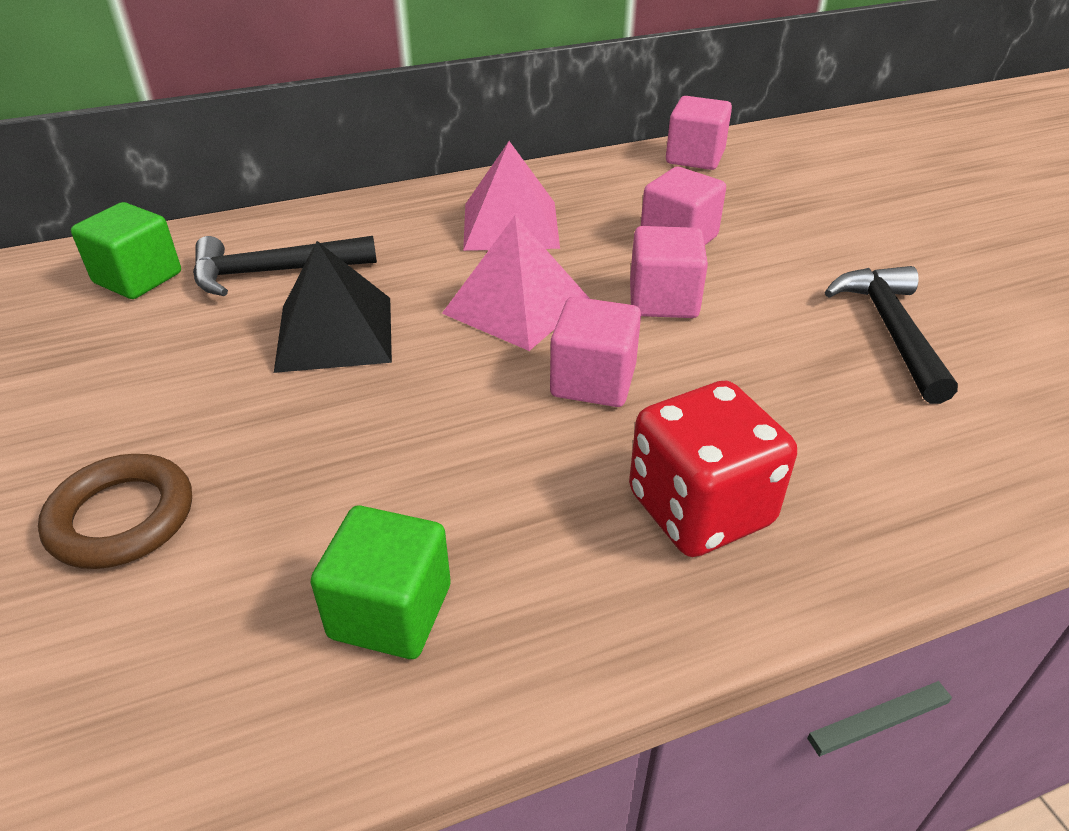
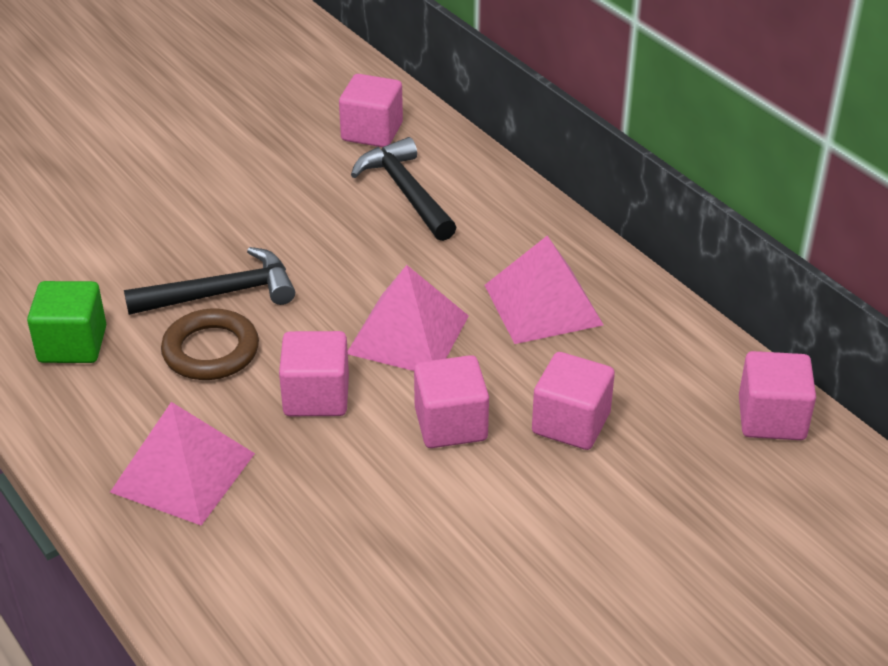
camera: 75 degrees right, 0 degrees up
brown ring [38,454,192,569] -> brown ring moved to [161,309,259,380]
green cube [71,202,181,299] -> pink cube [339,74,403,147]
black pyramid [274,241,392,373] -> none
red dice [629,381,797,557] -> pink pyramid [110,402,255,526]
black hammer [825,266,958,404] -> black hammer moved to [124,247,295,315]

